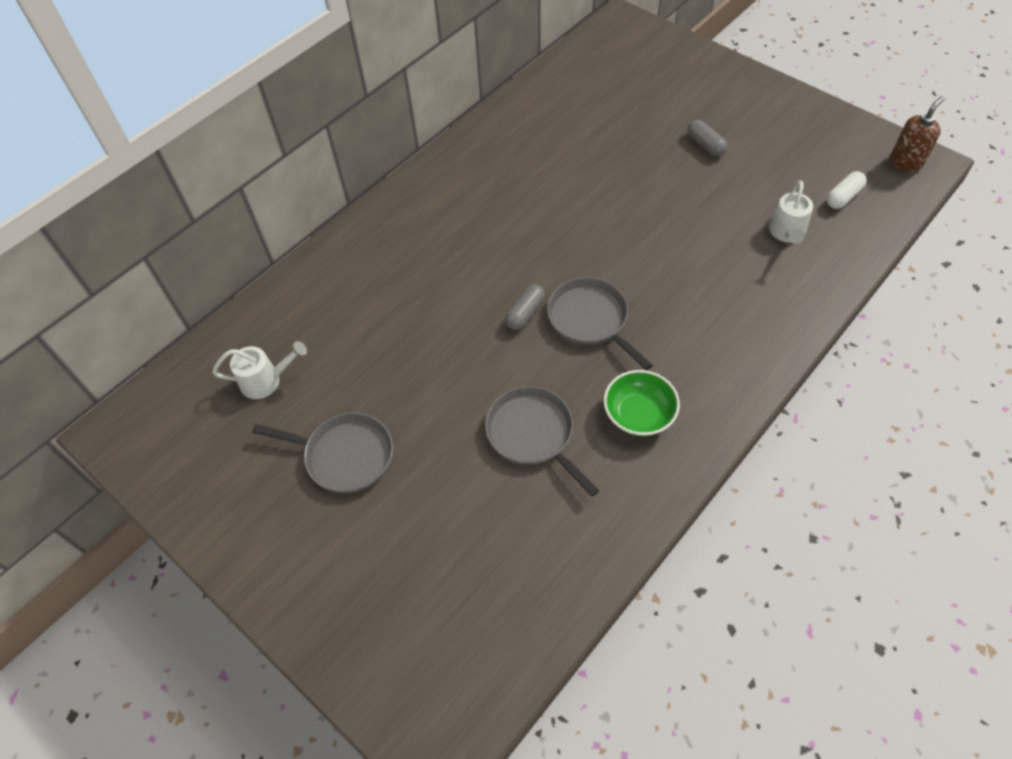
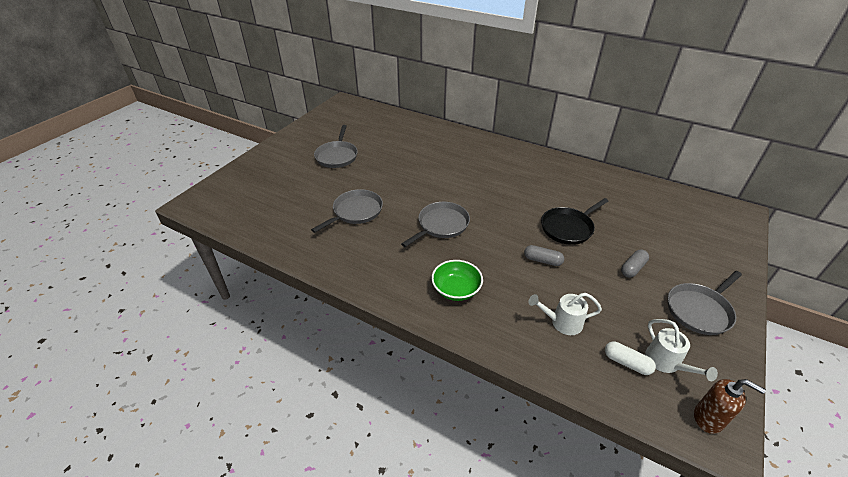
camera: 75 degrees right, 15 degrees down
white watering can [212,341,307,399] -> white watering can moved to [645,319,718,381]
grey capsule [505,284,545,330] -> grey capsule moved to [524,245,564,266]
green bowl [604,370,680,436] -> green bowl moved to [432,260,483,301]
none -> black pan [541,198,609,245]
none -> grey pan [668,271,742,335]

